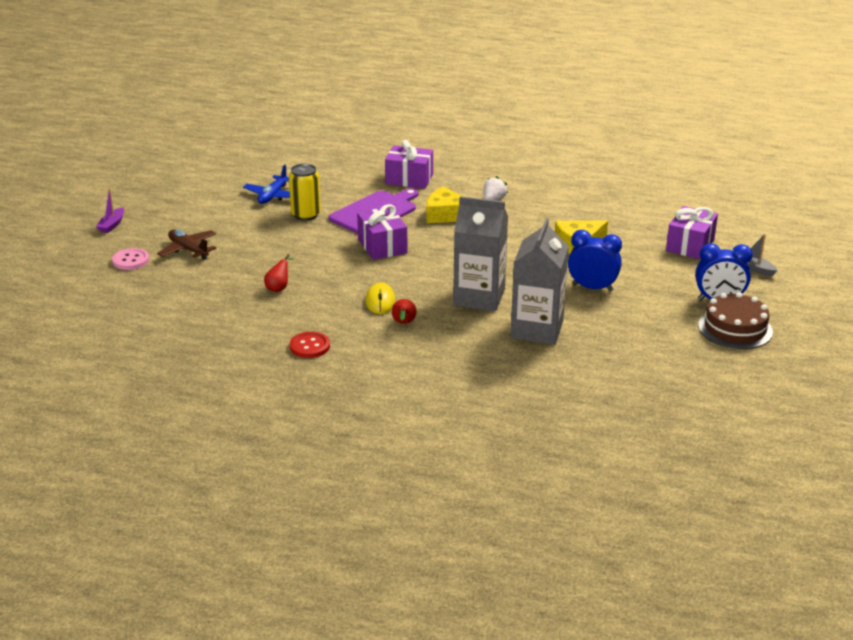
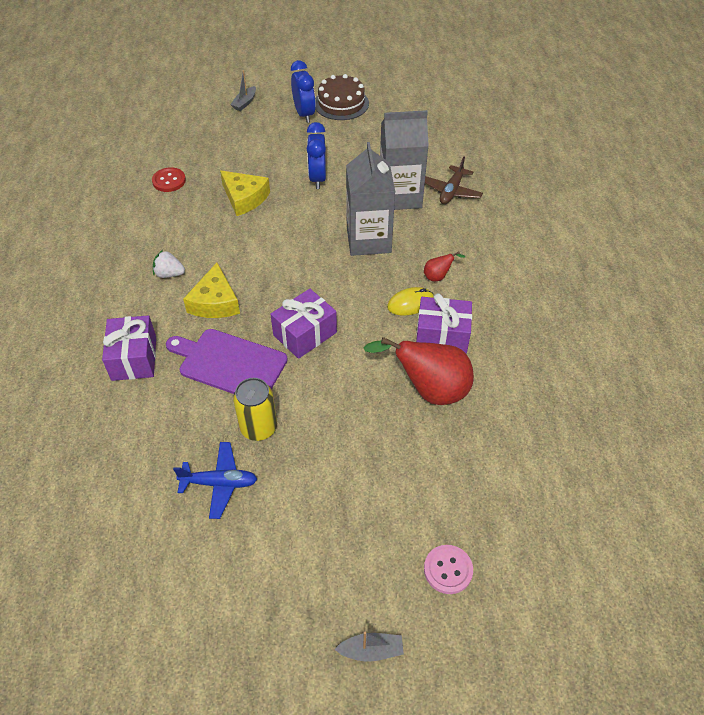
camera: 110 degrees left, 20 degrees up
purple boat [96,188,124,233] -> grey boat [335,632,404,662]
brown plane [157,229,217,260] -> brown plane moved to [425,156,483,204]
red pear [264,254,294,292] -> red pear [364,337,474,405], size x2.28
red button [290,332,330,358] -> red button moved to [152,167,186,192]
purple gift [666,206,718,259] -> purple gift moved to [416,293,472,354]

